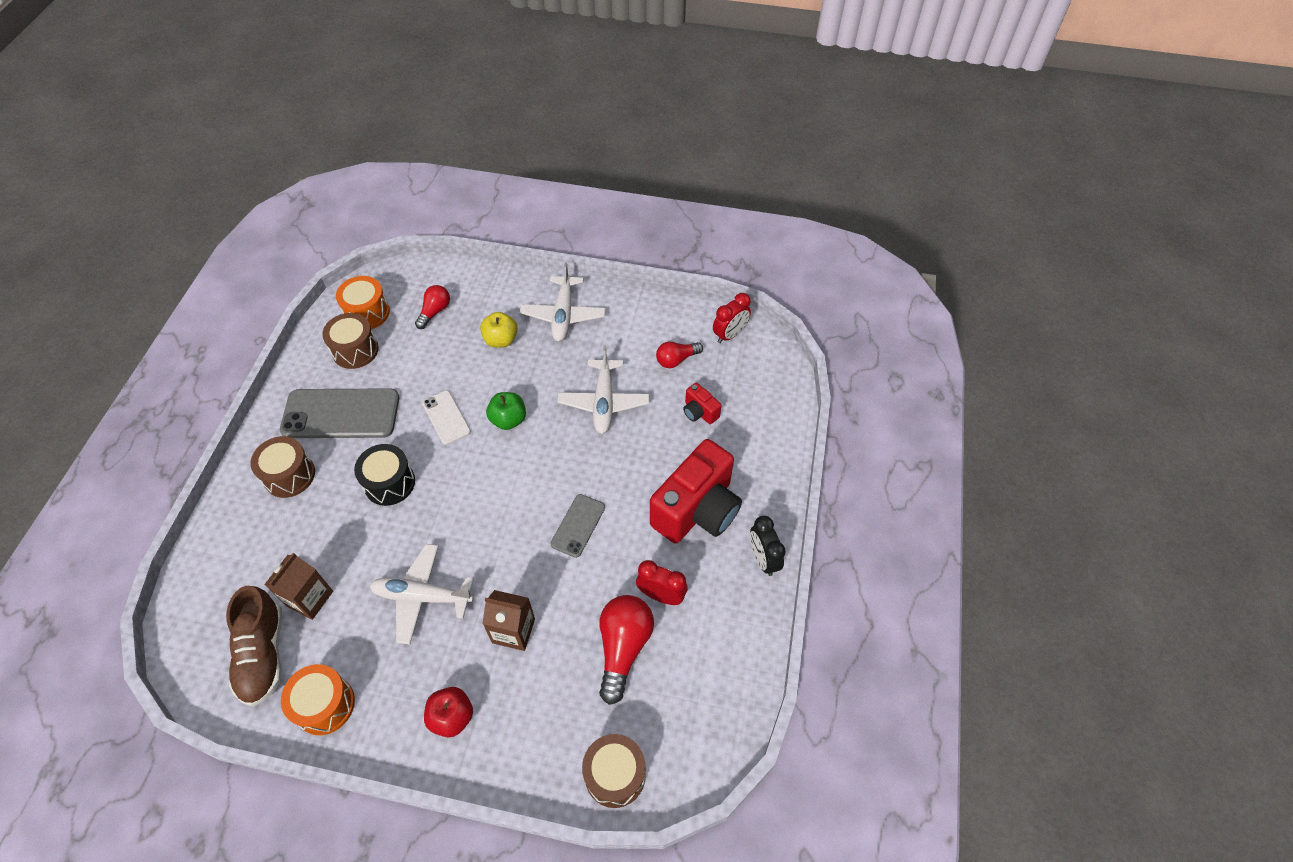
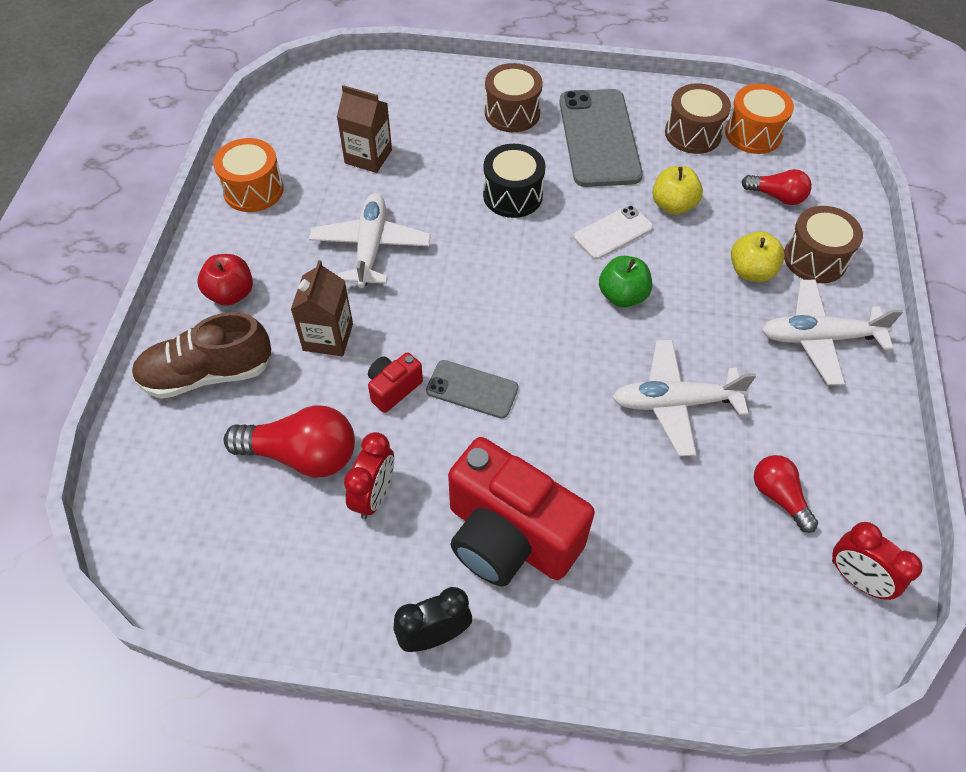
camera: 85 degrees right, 0 degrees up
brown shoe [226,586,282,706] -> brown shoe moved to [132,312,271,399]
brown drum [582,734,646,808] -> brown drum moved to [784,206,863,283]
red camera [683,383,721,424] -> red camera moved to [368,352,423,413]
none -> yellow apple [652,166,703,215]

